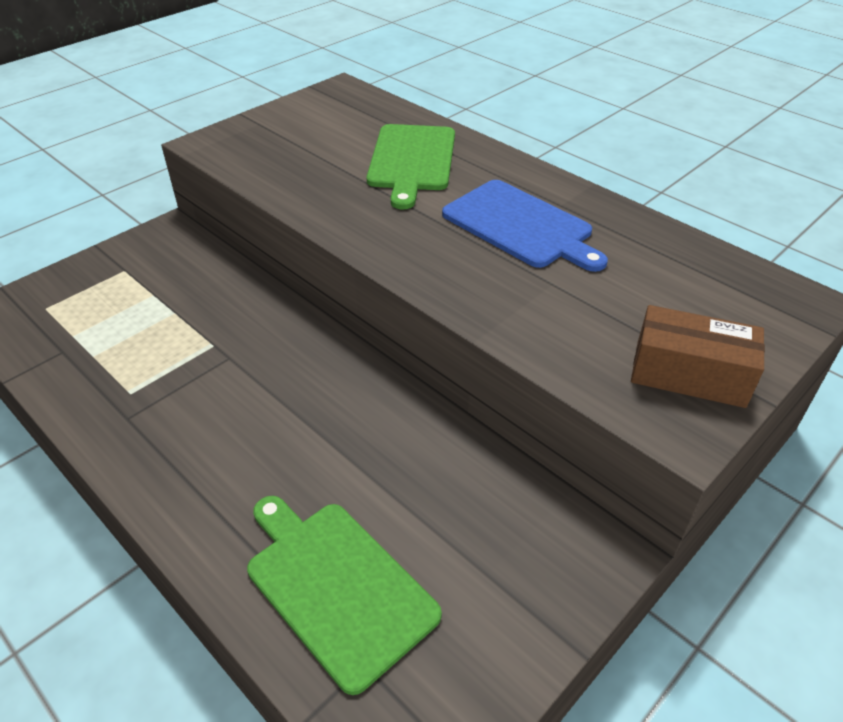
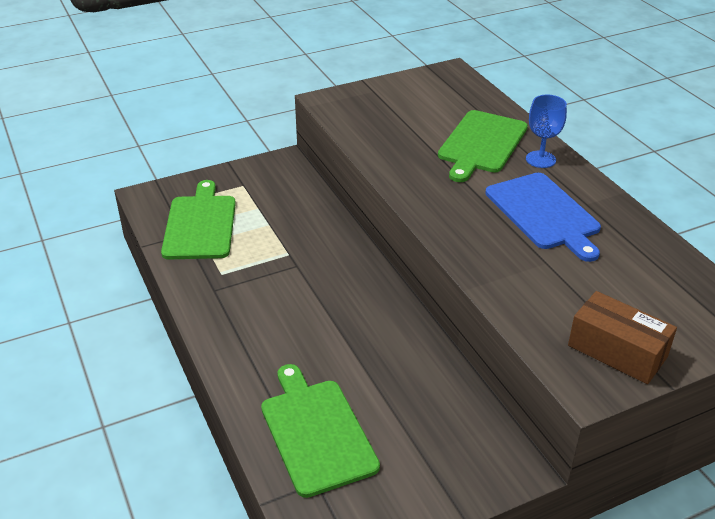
camera: 20 degrees right, 5 degrees down
none -> green cutting board [161,180,236,259]
none -> blue goblet [526,95,567,168]

